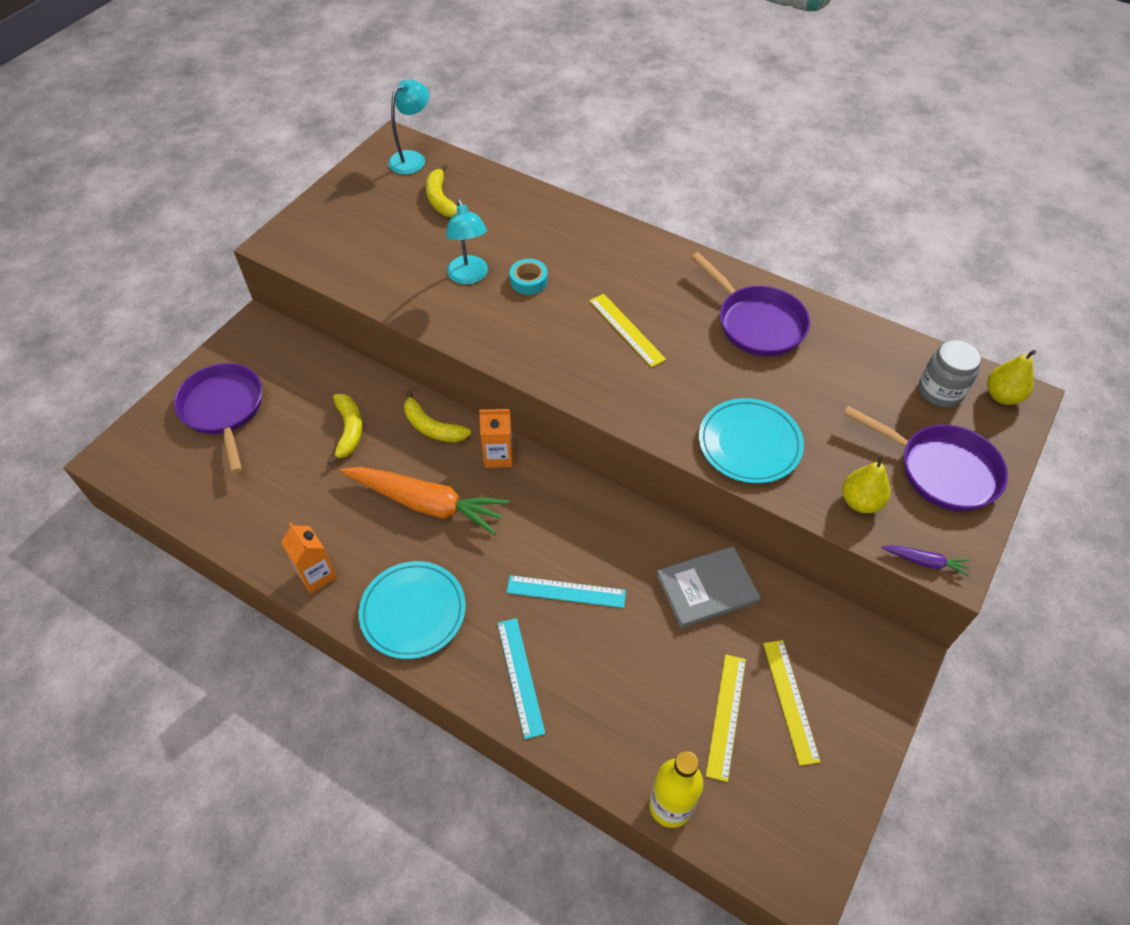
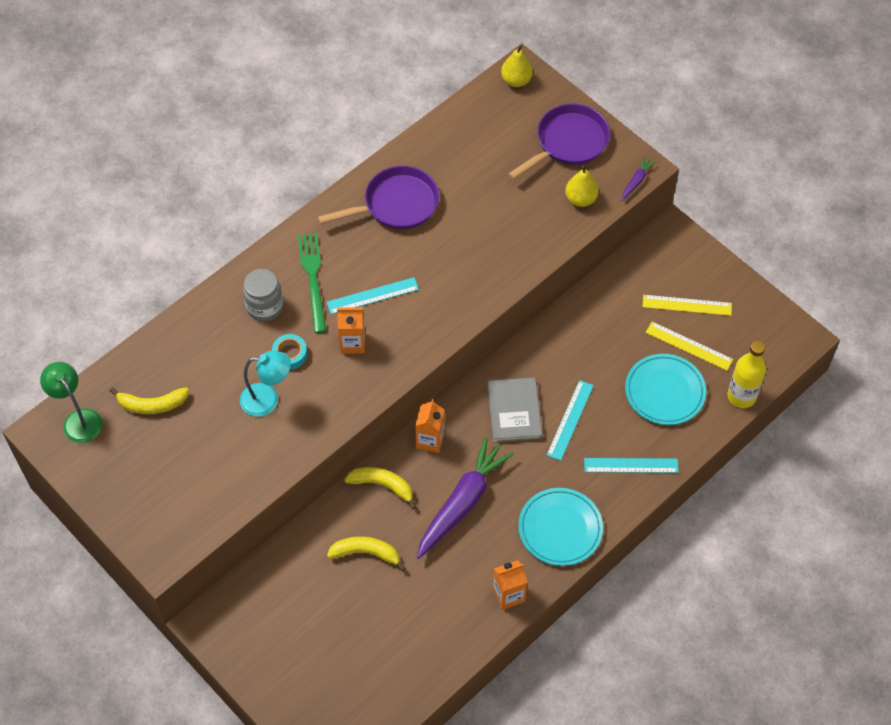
camera: 75 degrees left, 5 degrees up
purple pan [174,363,262,473] -> none
orange carrot [340,467,509,535] -> purple carrot [417,437,514,559]
turquoise lamp [388,80,429,174] -> green lamp [40,362,102,443]
yellow banana [404,390,471,442] -> yellow banana turned 120 degrees counterclockwise [344,467,416,509]
yellow ruler [590,294,666,367] -> turquoise ruler [326,277,419,314]
grey book [656,546,761,628] -> grey book moved to [488,378,542,442]
turquoise plate [699,398,804,484] -> turquoise plate moved to [625,354,706,425]
grey jar [919,340,981,408] -> grey jar moved to [243,269,283,322]
none -> green fork [298,233,326,333]
none -> orange carton [337,307,365,354]

